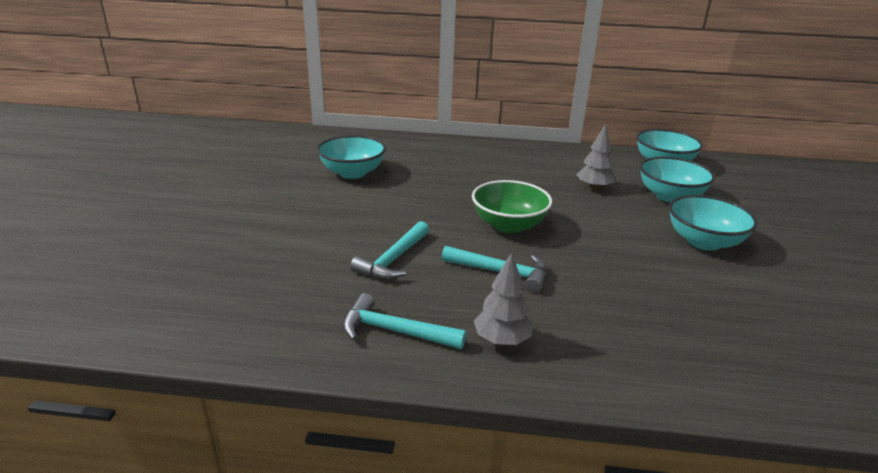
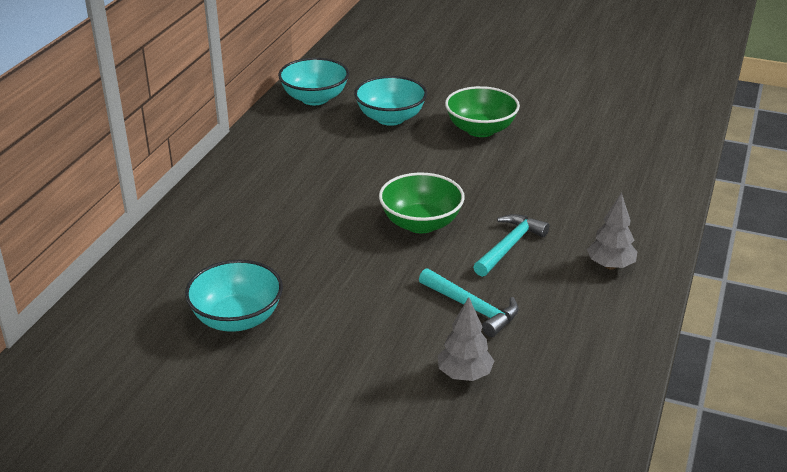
camera: 75 degrees left, 5 degrees up
turquoise hammer [343,293,466,349] -> none
grey tree [576,124,615,190] -> grey tree moved to [438,297,494,381]
turquoise bowl [669,195,758,251] -> green bowl [445,86,520,137]

